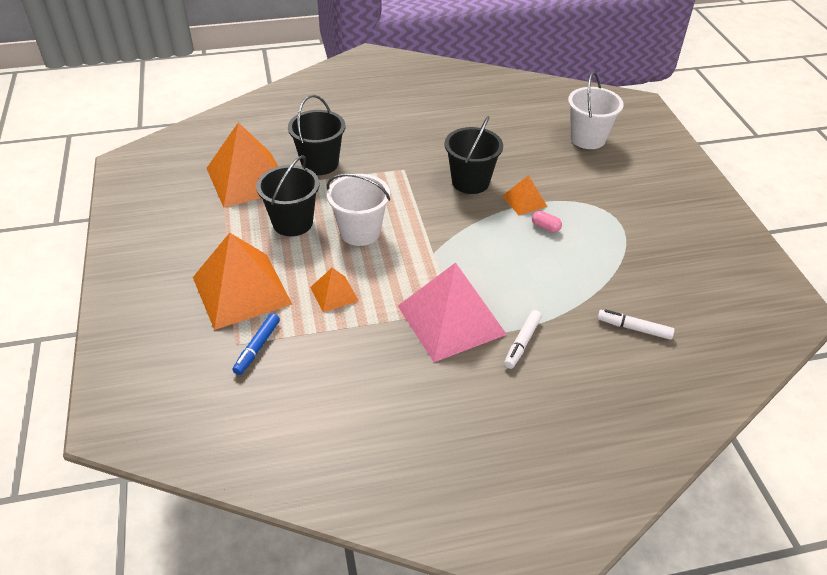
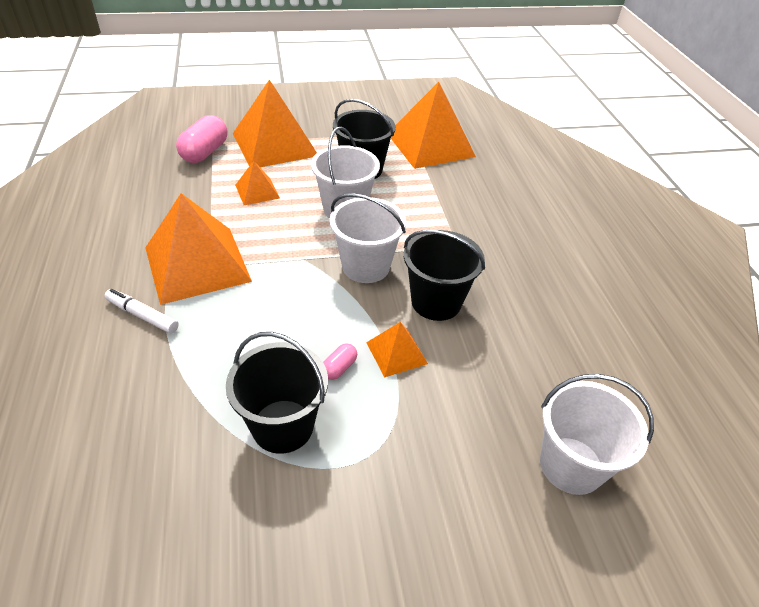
camera: 90 degrees right, 0 degrees up
blue marker [232,313,280,375] -> pink capsule [176,115,228,163]
black bucket [288,95,345,175] -> black bucket moved to [226,332,328,454]
pink pyramid [398,263,507,362] -> orange pyramid [145,193,252,305]
white marker [598,309,675,340] -> none
none -> white bucket [330,194,406,283]

